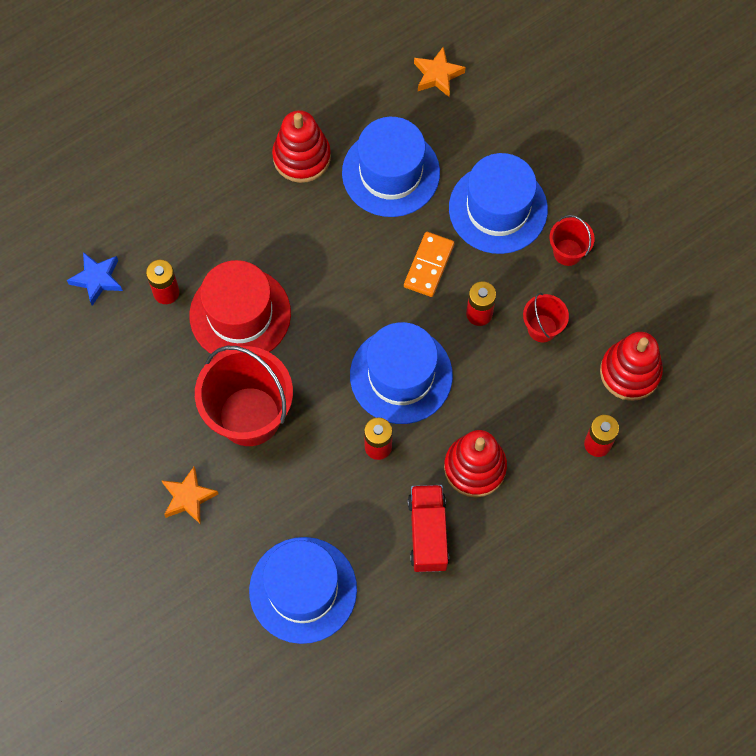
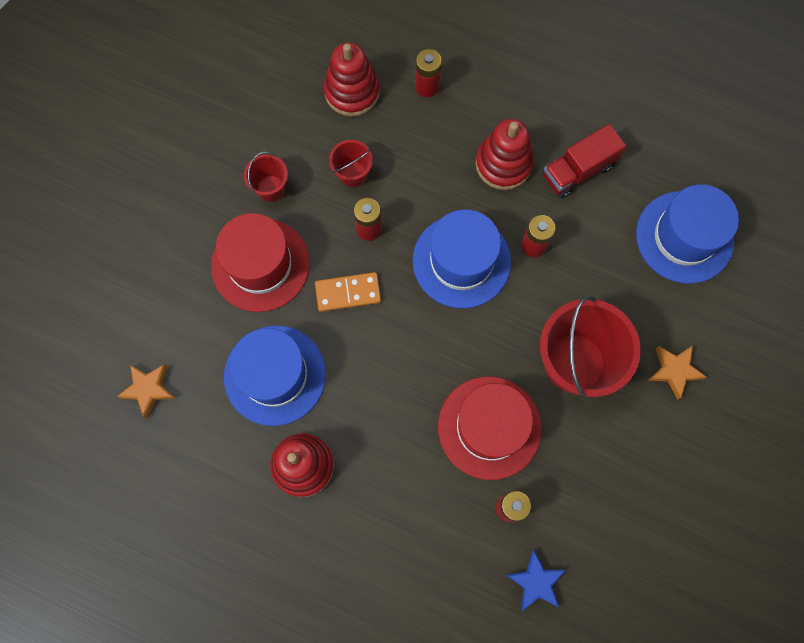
camera: 120 degrees left, 5 degrees up
blue hat [449,153,548,254] -> red hat [211,213,310,312]

